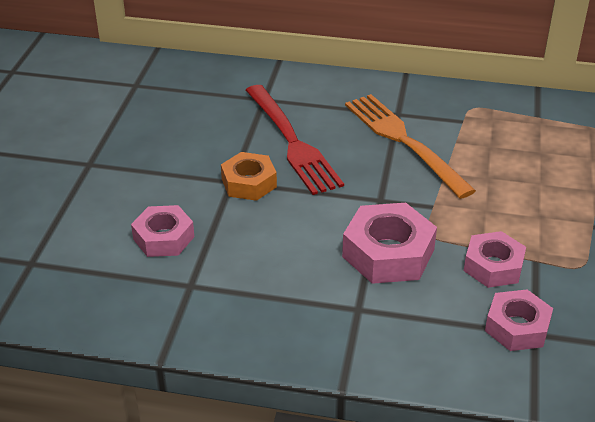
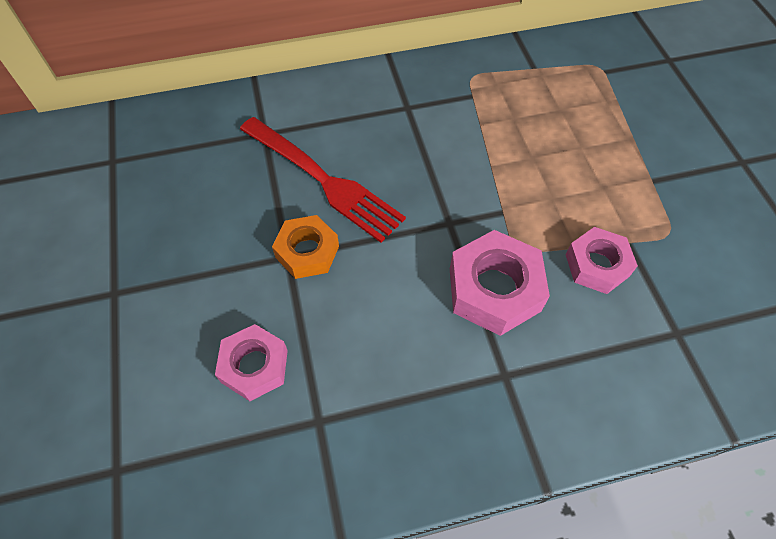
camera: 25 degrees left, 20 degrees up
orange fork [345,94,476,199] -> none
pink nut [485,290,553,351] -> none

